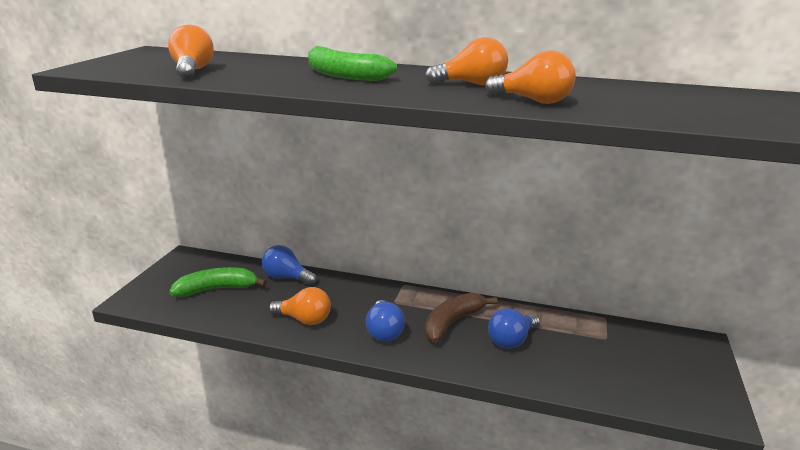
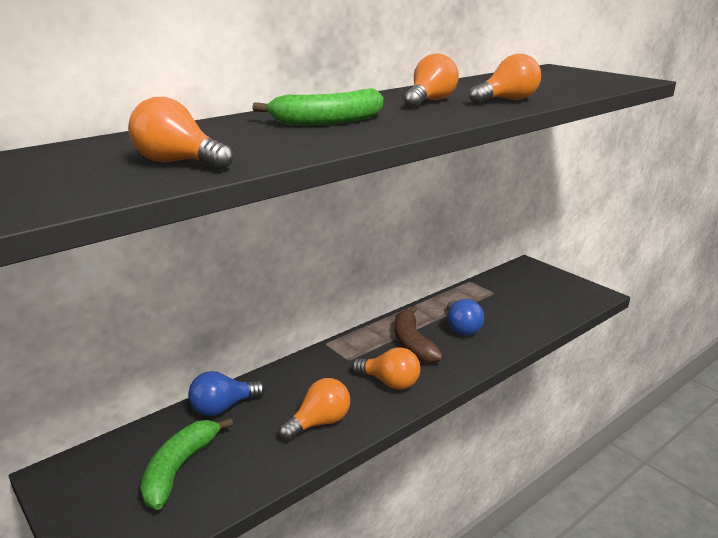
camera: 55 degrees left, 0 degrees up
blue light bulb [366,300,405,342] -> orange light bulb [352,347,420,390]

